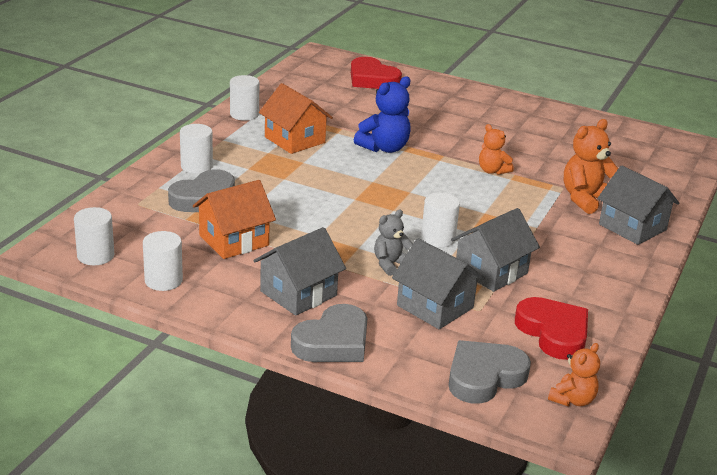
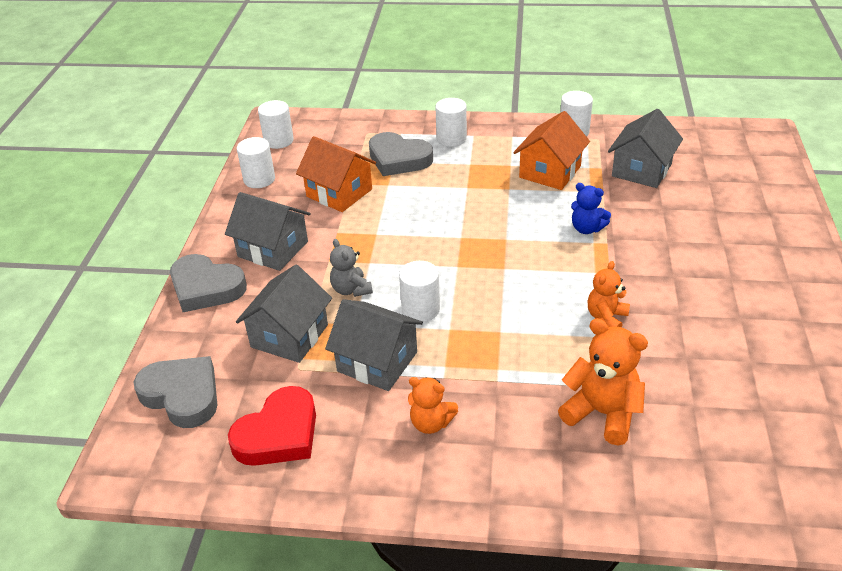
camera: 75 degrees right, 10 degrees up
red heart [351,57,402,89] -> none
blue teddy bear [354,76,411,153] -> blue teddy bear [571,183,611,234], size x0.63
grey teddy bear [374,210,413,276] -> grey teddy bear turned 150 degrees counterclockwise [330,239,373,297]
orange teddy bear [548,343,600,407] -> orange teddy bear moved to [408,377,458,434]
grey house [597,165,679,245] -> grey house moved to [608,109,683,188]

